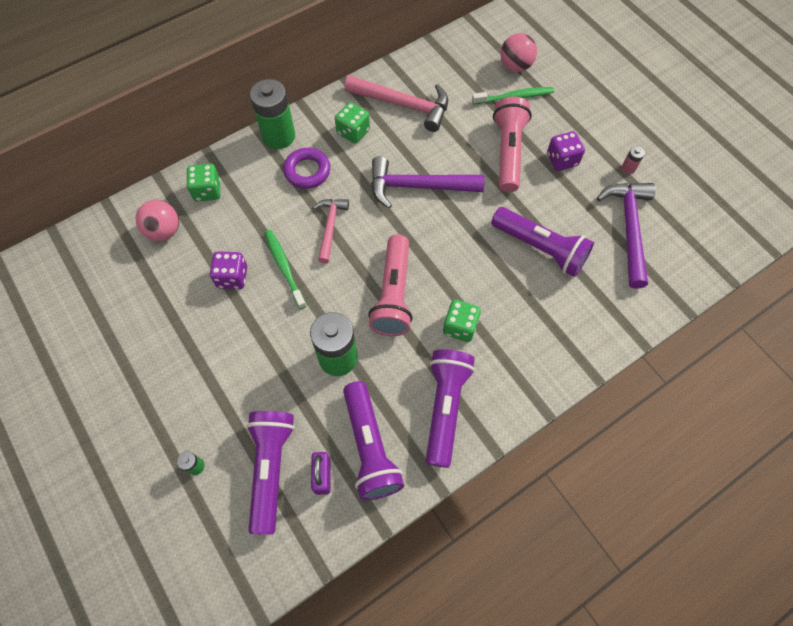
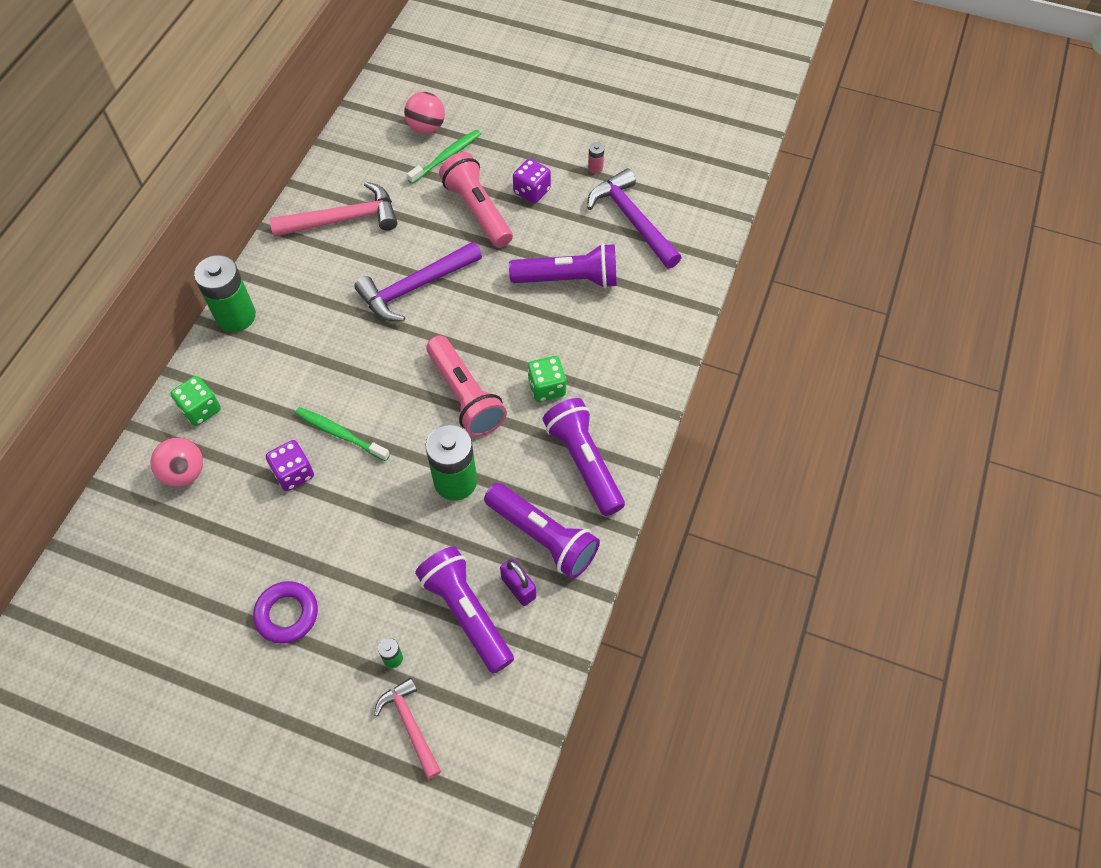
camera: 35 degrees left, 5 degrees down
purple ring [283,148,330,189] -> purple ring moved to [253,581,318,644]
pink hammer [313,199,349,263] -> pink hammer moved to [374,678,441,779]
green dice [335,102,370,144] -> none

